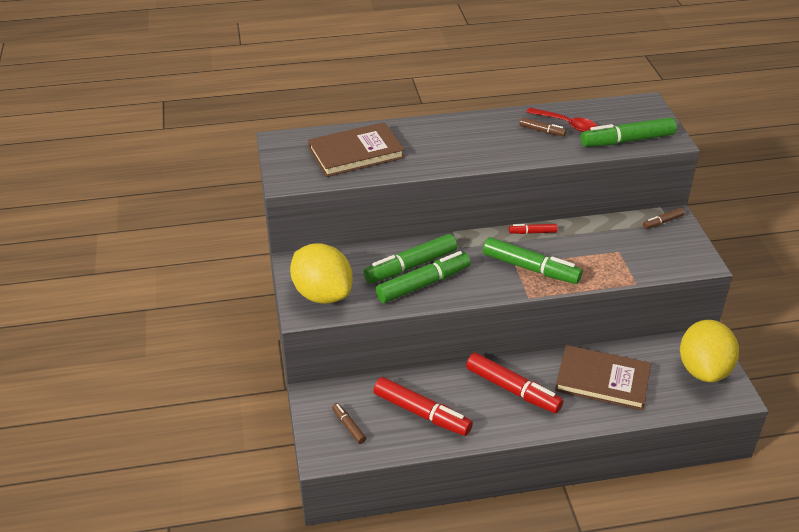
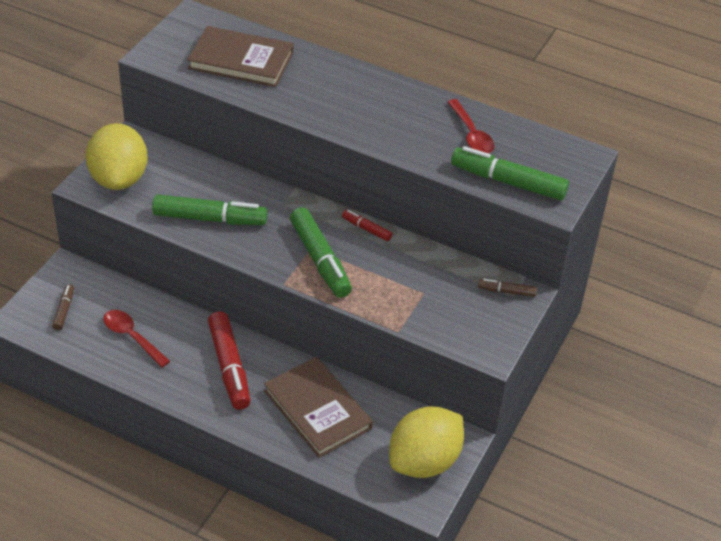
camera: 35 degrees right, 5 degrees up
green marker [364,234,457,283] -> none
red marker [373,377,473,436] -> red spoon [103,310,170,367]
brown marker [520,118,567,136] -> none

